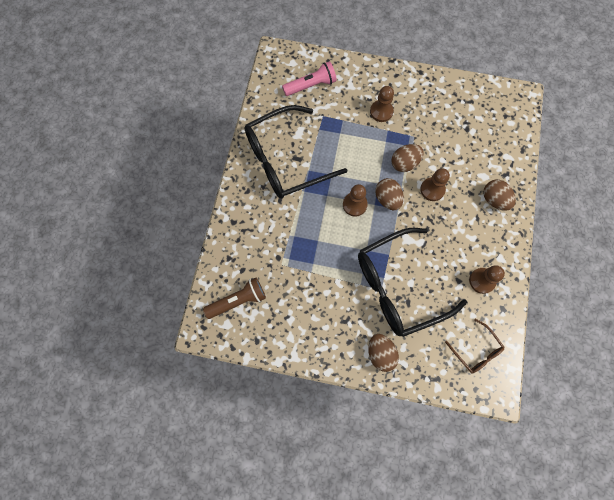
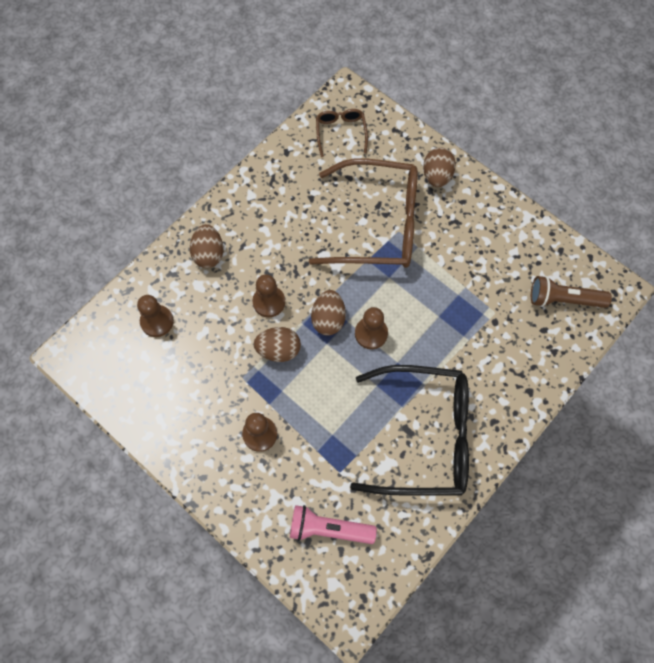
camera: 150 degrees left, 5 degrees down
black glasses [358,228,467,337] -> brown glasses [309,159,418,268]
brown pawn [469,266,505,294] -> brown pawn moved to [137,295,174,337]

